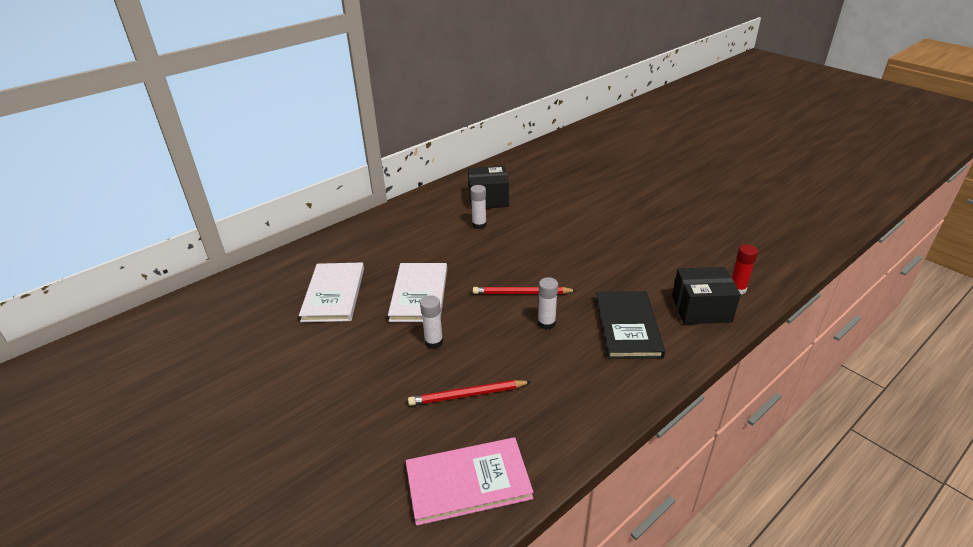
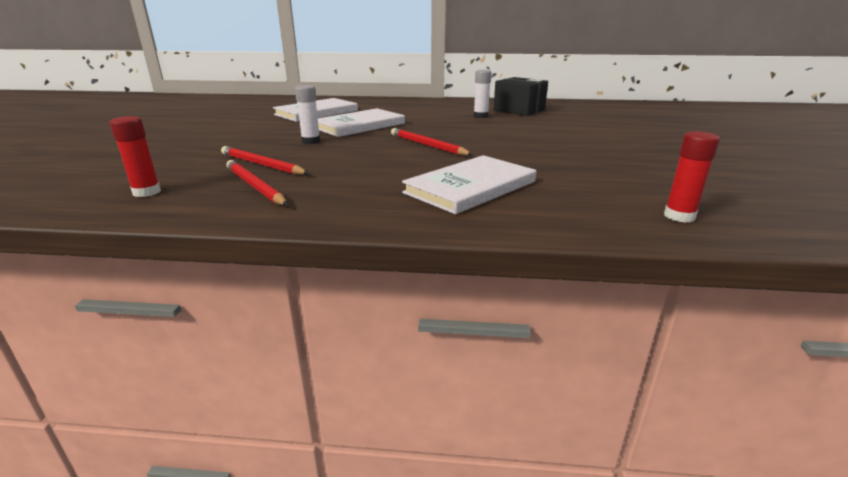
camera: 45 degrees right, 10 degrees down
pink book [406,437,534,526] -> red glue stick [109,116,161,197]
white glue stick [538,277,558,330] -> none
black book [596,291,665,359] -> white book [402,155,536,214]
black box [672,267,741,324] -> none
none -> red pencil [226,160,288,205]

